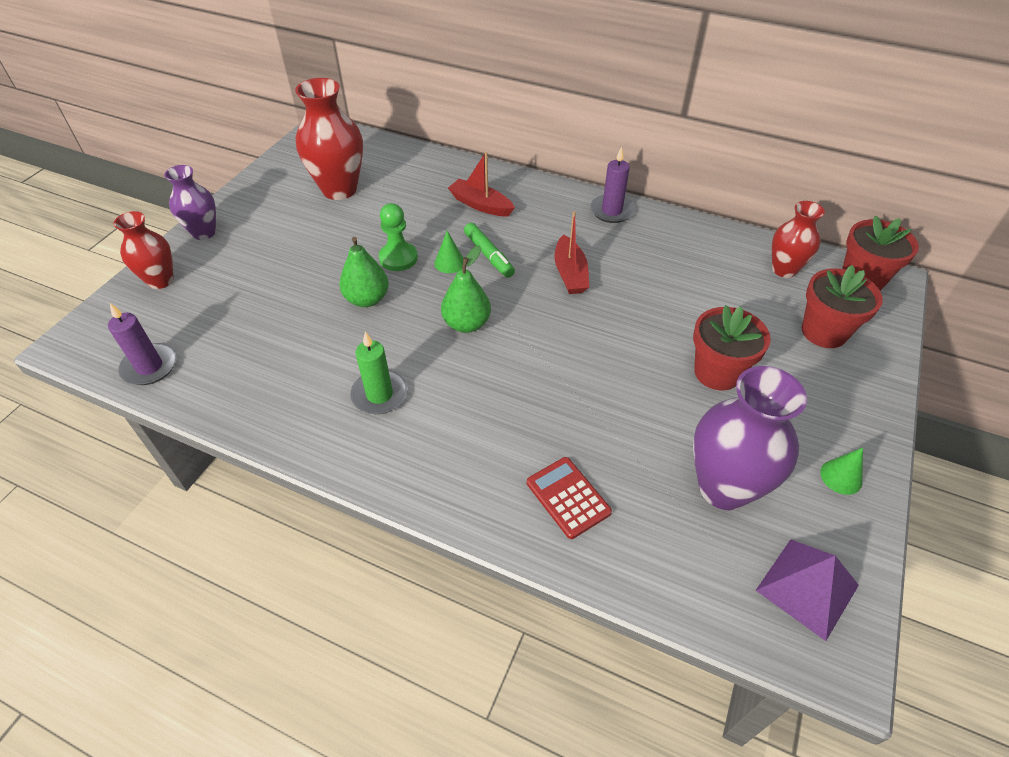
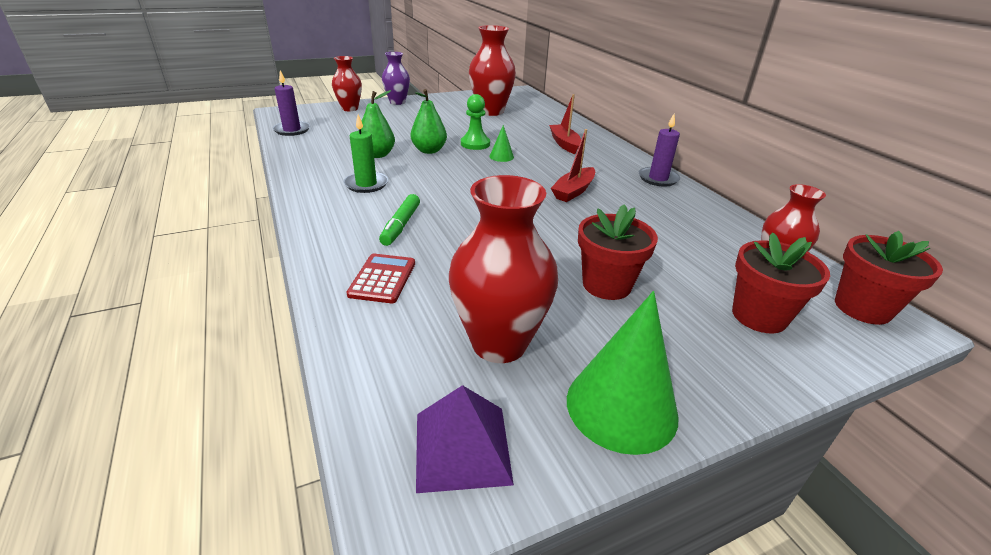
camera: 40 degrees right, 15 degrees down
green pear [441,245,491,333] -> green pear moved to [361,90,395,158]
green marker [464,223,515,278] -> green marker moved to [379,194,420,246]
purple vase [693,366,807,510] -> red vase [449,175,558,363]
green cone [820,448,863,495] -> green cone [567,291,679,455], size x2.20

